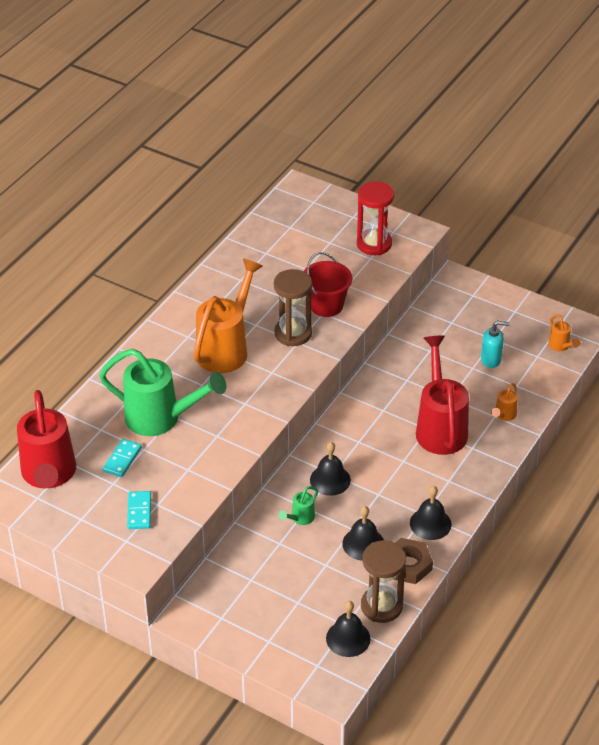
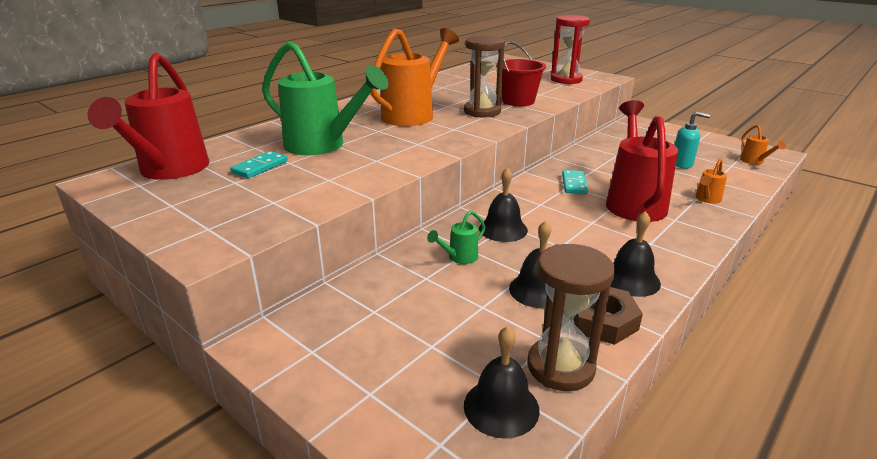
camera: 10 degrees right, 15 degrees down
turquoise domino [127,491,151,529] -> turquoise domino moved to [562,170,588,194]

